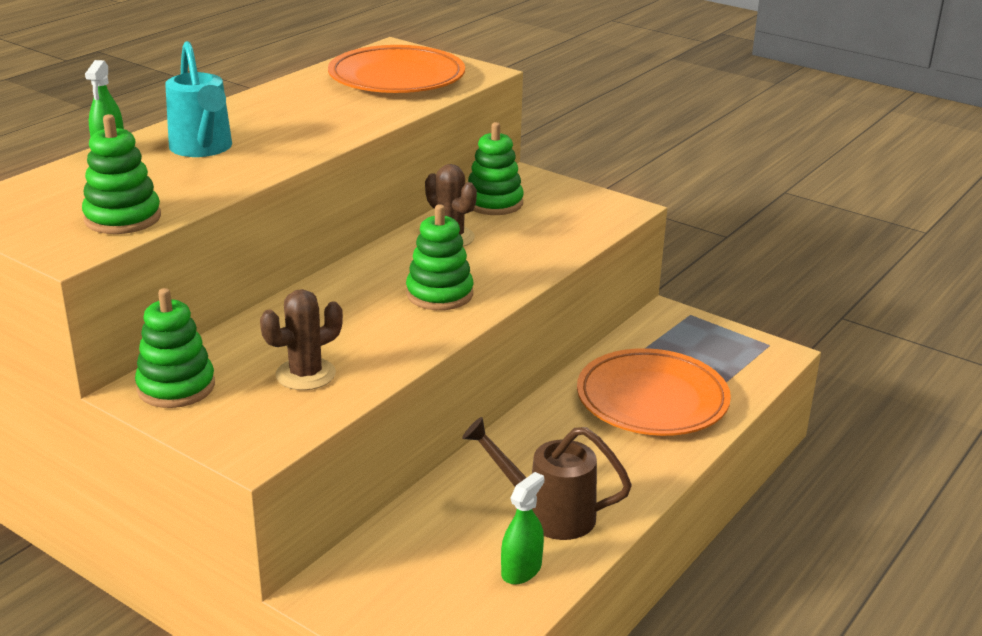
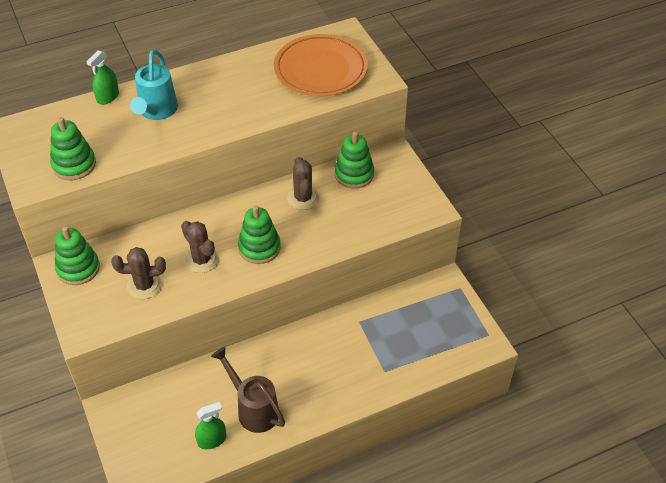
camera: 30 degrees right, 20 degrees up
orange plate [577,348,731,436] -> none
none -> brown cactus [181,221,219,273]

